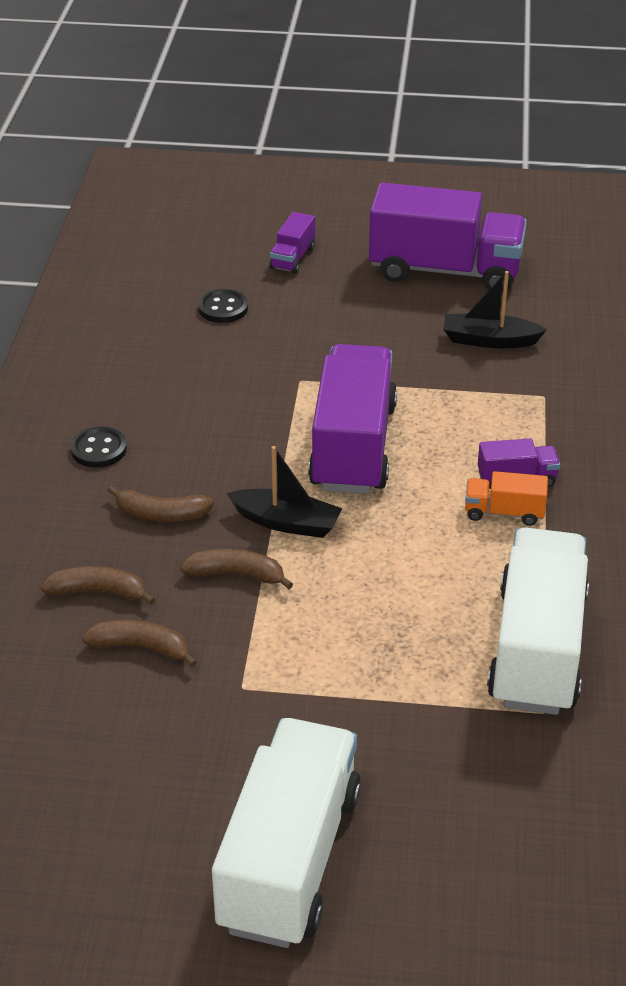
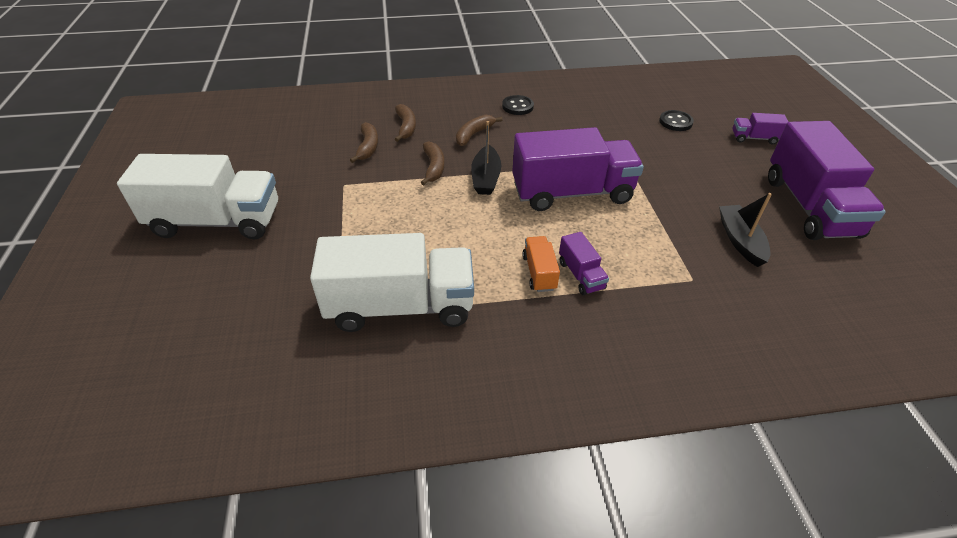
camera: 75 degrees right, 5 degrees up
brown banana [107,486,214,522] -> brown banana turned 45 degrees clockwise [456,115,502,146]

